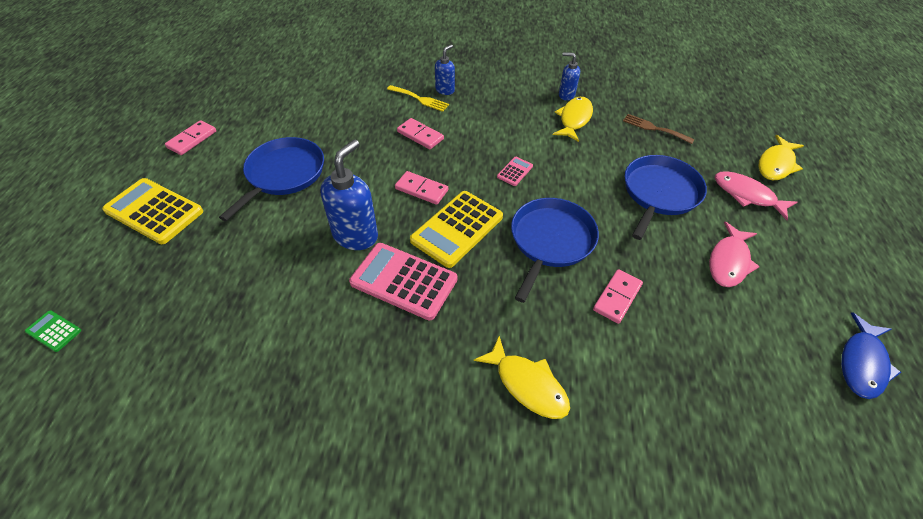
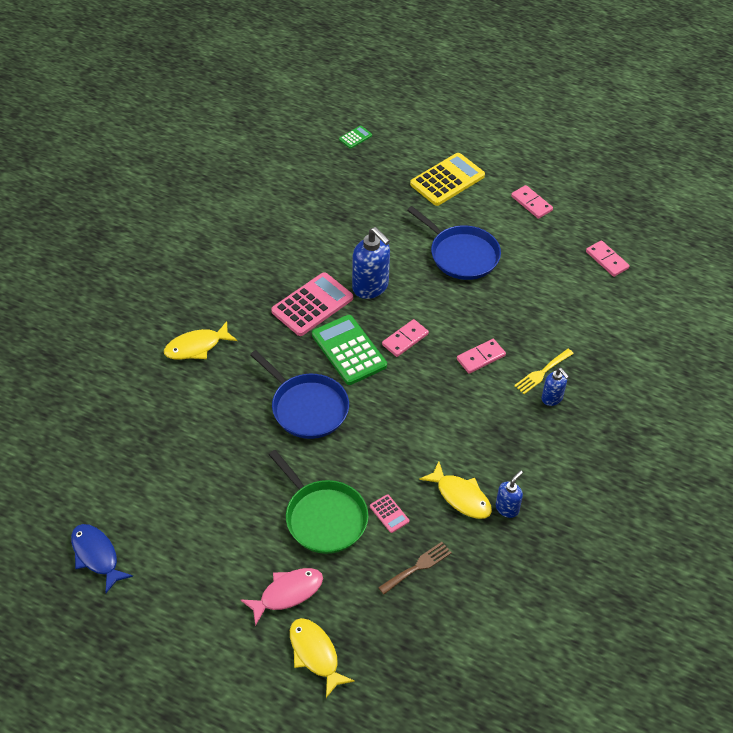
camera: 110 degrees right, 0 degrees up
yellow calculator [410,191,503,268] -> green calculator [312,315,387,385]
pink calculator [497,157,533,186] -> pink calculator moved to [370,494,409,533]
pink domino [593,269,643,324] -> pink domino moved to [586,240,629,277]
blue pan [625,155,707,240] -> green pan [269,450,369,554]
pink fish [709,221,760,287] -> none

